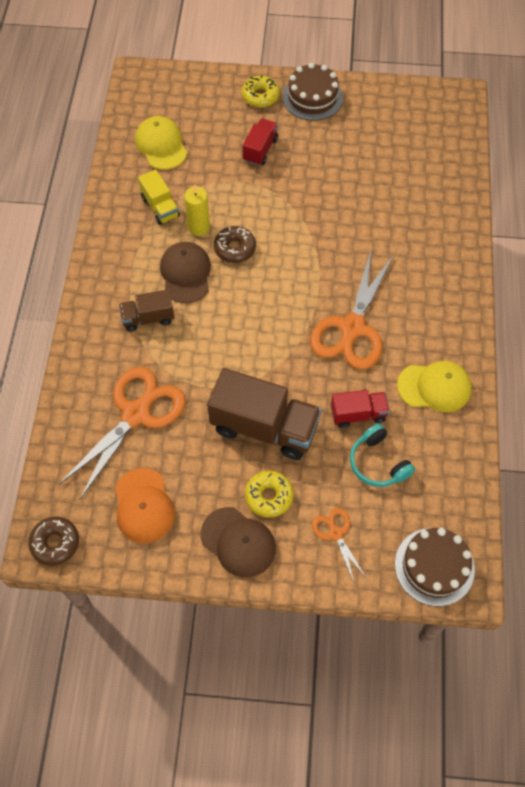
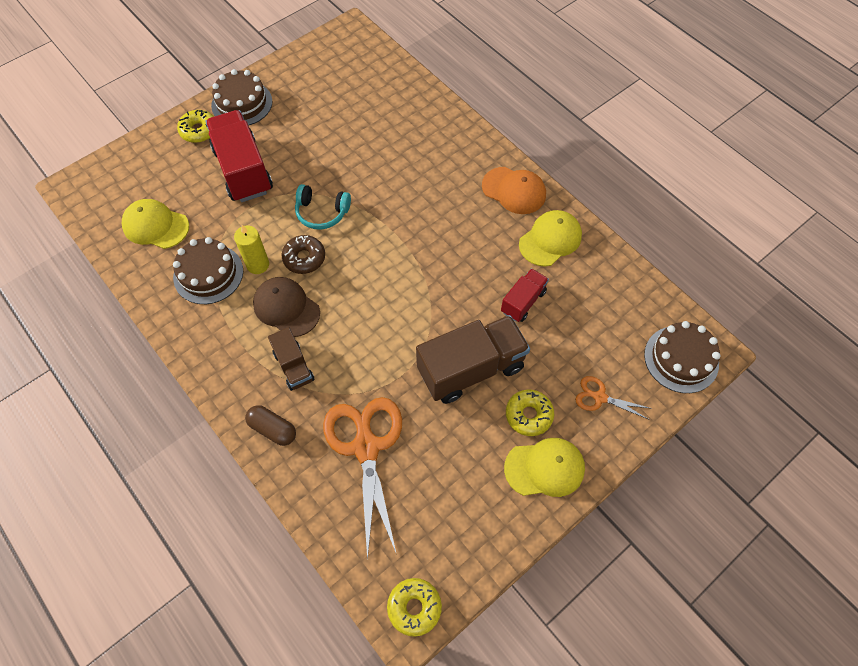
camera: 45 degrees left, 0 degrees up
brown donut [28,517,79,566] -> yellow donut [387,578,442,637]
orange cap [115,468,175,543] -> orange cap moved to [482,167,546,214]
brown truck [119,289,174,332] -> brown truck turned 60 degrees counterclockwise [268,327,315,391]
yellow truck [138,169,180,225] -> brown cake [173,237,243,304]
brown cap [201,507,276,578] -> yellow cap [504,438,585,497]
red truck [243,118,278,166] -> red truck [206,110,273,202], size x1.87
orange scissors [310,251,394,370] -> none
turquoise headphones [350,424,415,487] -> turquoise headphones moved to [295,184,351,230]
none -> brown capsule [245,405,296,446]

